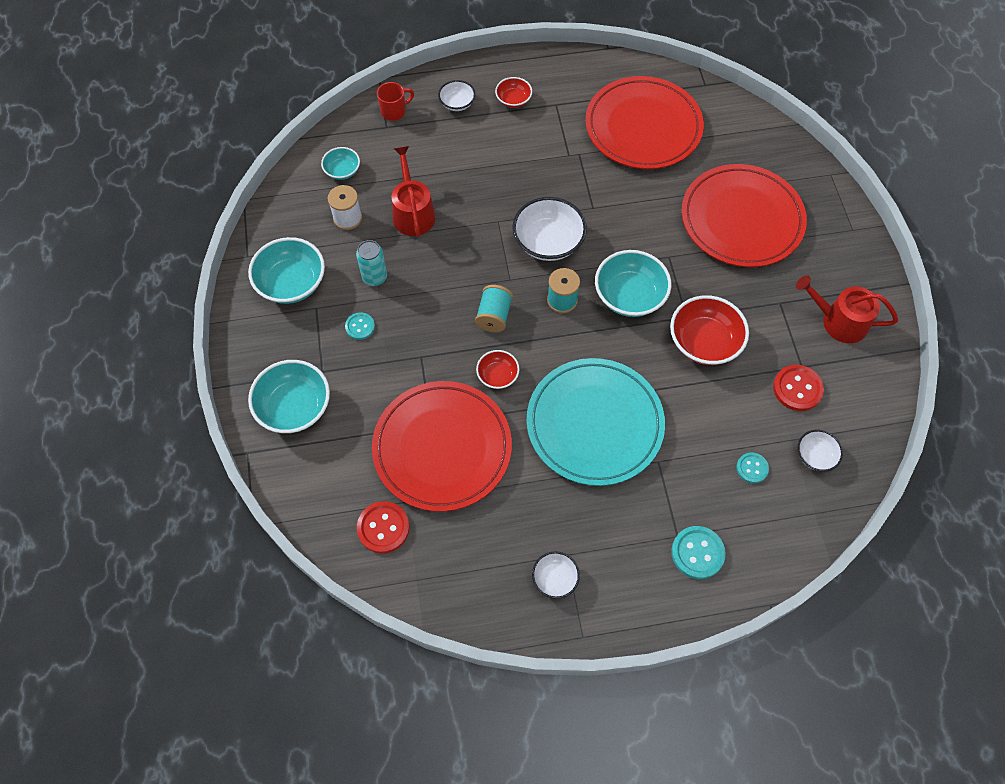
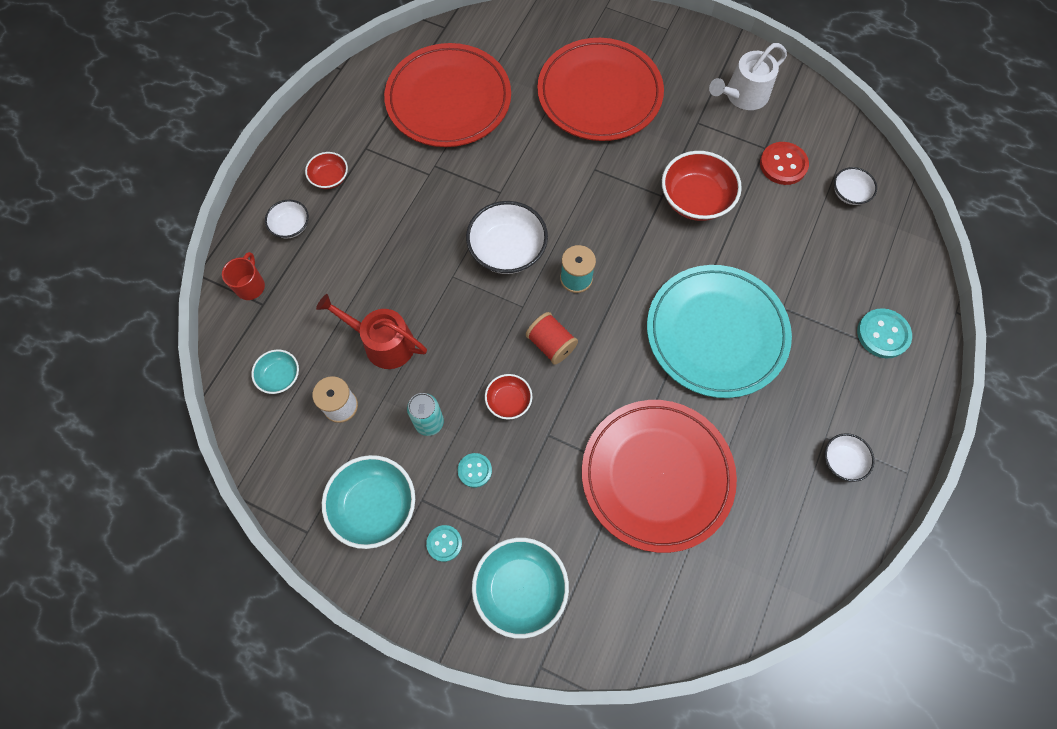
camera: 55 degrees left, 5 degrees up
red button [357,501,410,554] -> none
turquoise spool [475,285,513,332] -> red spool [526,312,578,365]
red bowl [476,350,520,389] -> red bowl moved to [485,374,532,420]
turquoise bowl [595,250,671,317] -> none
turquoise button [736,452,769,483] -> turquoise button moved to [426,525,462,562]
red watering can [796,275,898,343] -> white watering can [709,43,787,110]

